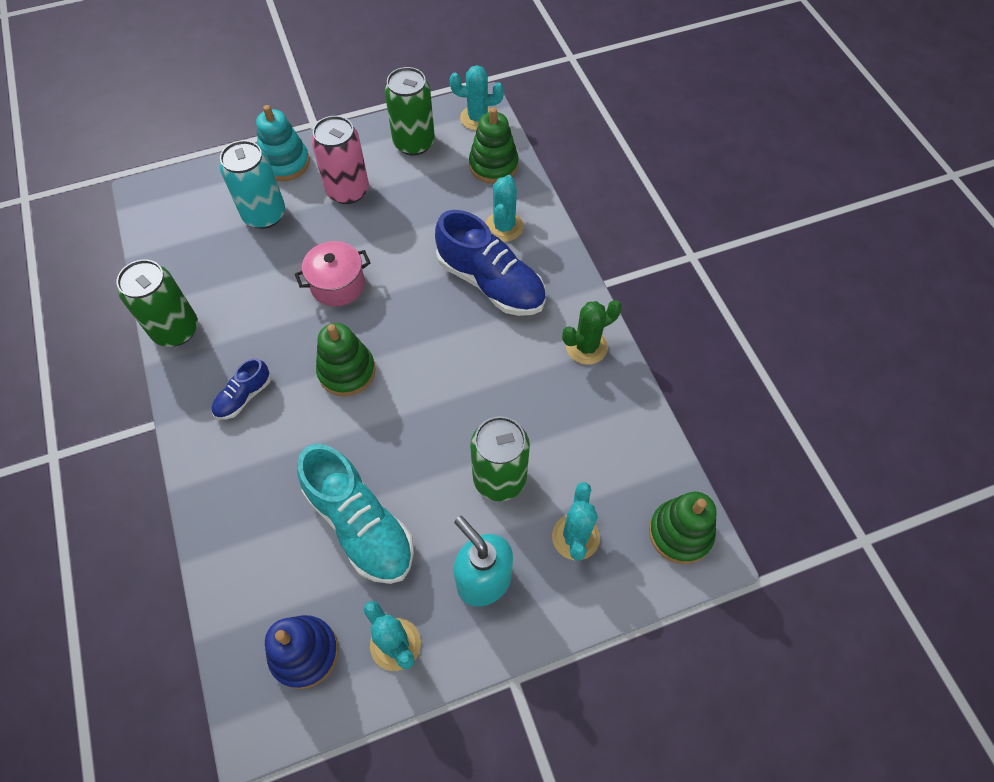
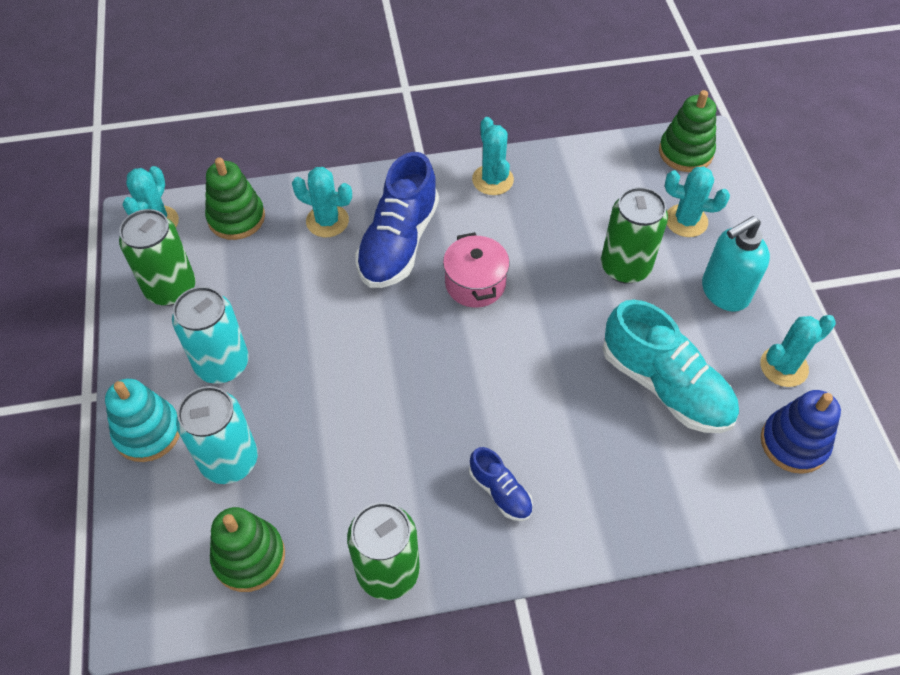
camera: 80 degrees left, 5 degrees down
pink pot [295,241,370,306] -> pink pot moved to [443,232,510,308]
turquoise shoe [297,444,414,584] -> turquoise shoe turned 75 degrees clockwise [602,300,739,433]
pink can [311,116,369,204] -> turquoise can [172,286,249,384]
green stacking toy [316,323,376,396] -> green stacking toy moved to [210,507,285,592]
blue shoe [435,210,546,316] -> blue shoe turned 150 degrees clockwise [355,152,439,288]
green cactus [562,300,622,365] -> turquoise cactus [472,117,514,195]

